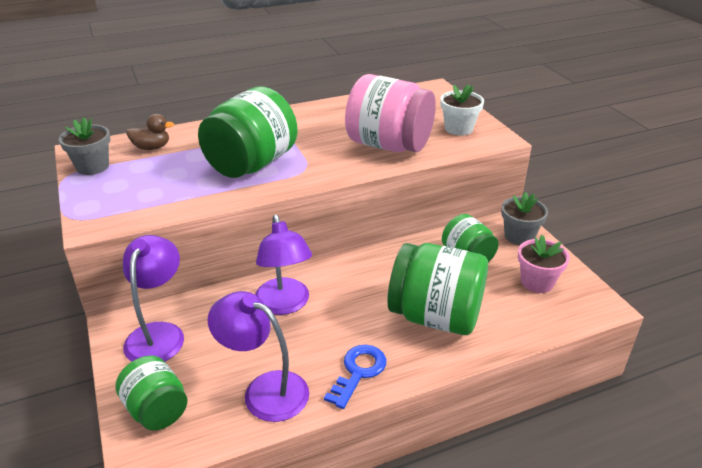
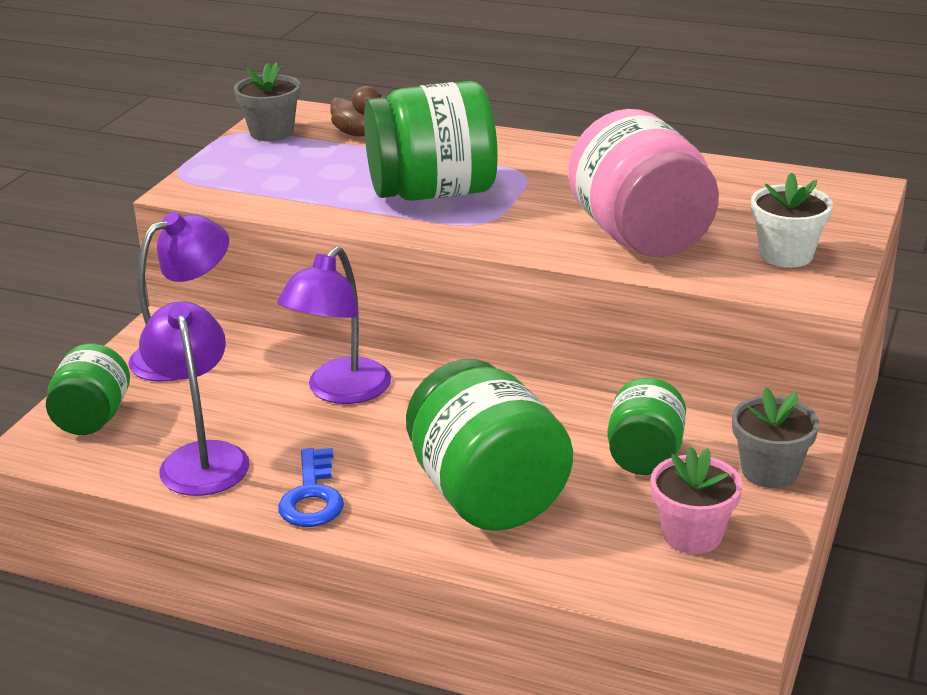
camera: 45 degrees right, 5 degrees down
blue key [324,345,386,409] -> blue key turned 105 degrees clockwise [278,448,344,527]

